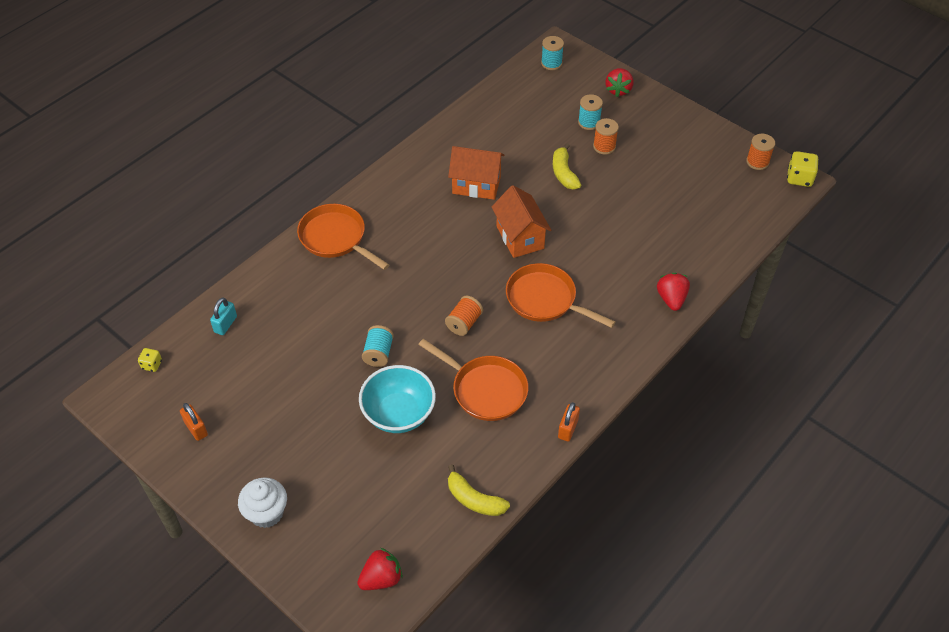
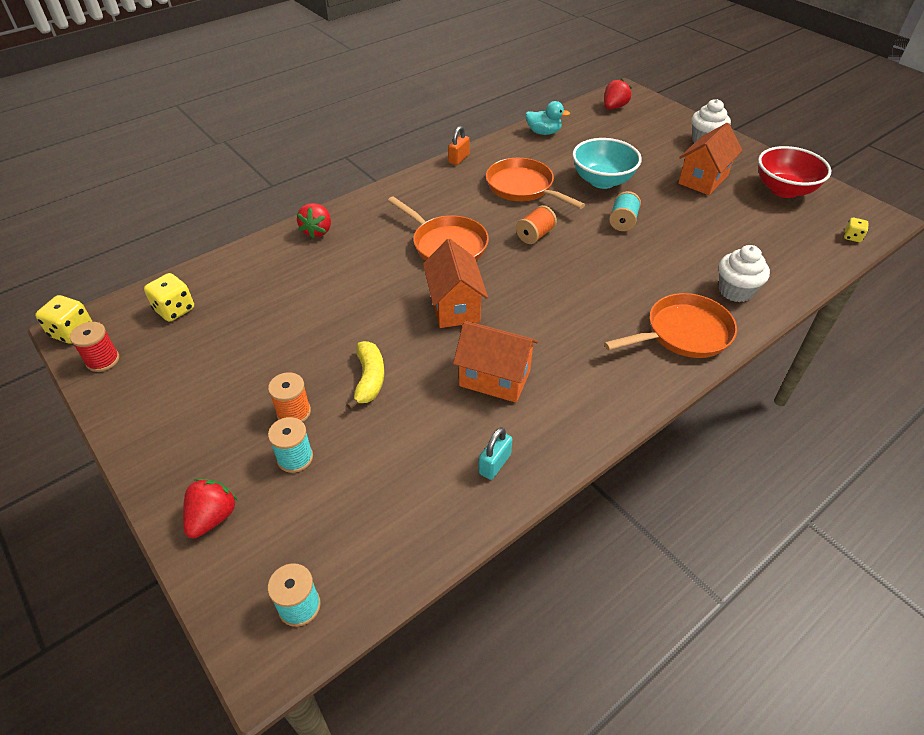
camera: 170 degrees left, 5 degrees down
orange padlock [180,403,208,441] -> red bowl [758,146,832,198]
turquoise padlock [210,297,237,335] -> turquoise padlock moved to [478,427,512,480]
orange pan [297,204,389,270] -> orange pan turned 75 degrees counterclockwise [604,293,737,358]
red strawberry [357,548,403,590] -> red strawberry turned 150 degrees clockwise [604,79,632,109]
yellow banana [448,464,510,516] -> turquoise duck [526,101,570,135]
orange spool [746,134,775,170] -> red spool [70,322,119,372]
none -> yellow dice [144,273,194,322]
none -> orange house [678,123,742,195]
none -> white cupcake [719,245,770,302]

